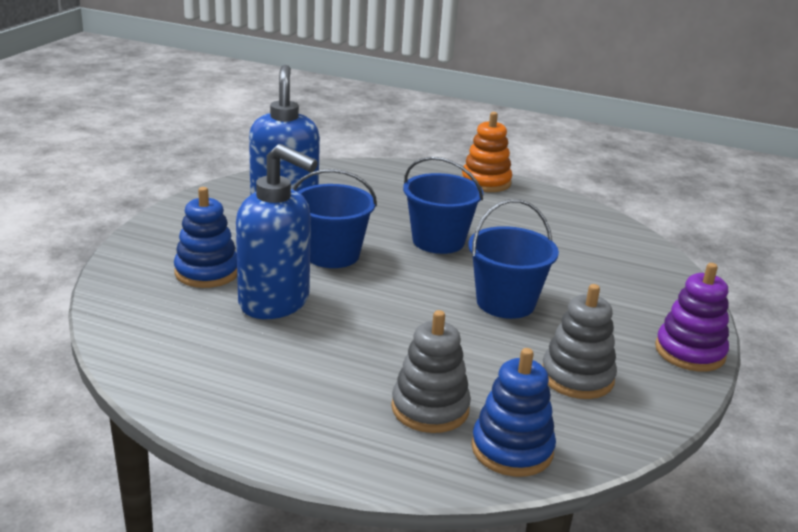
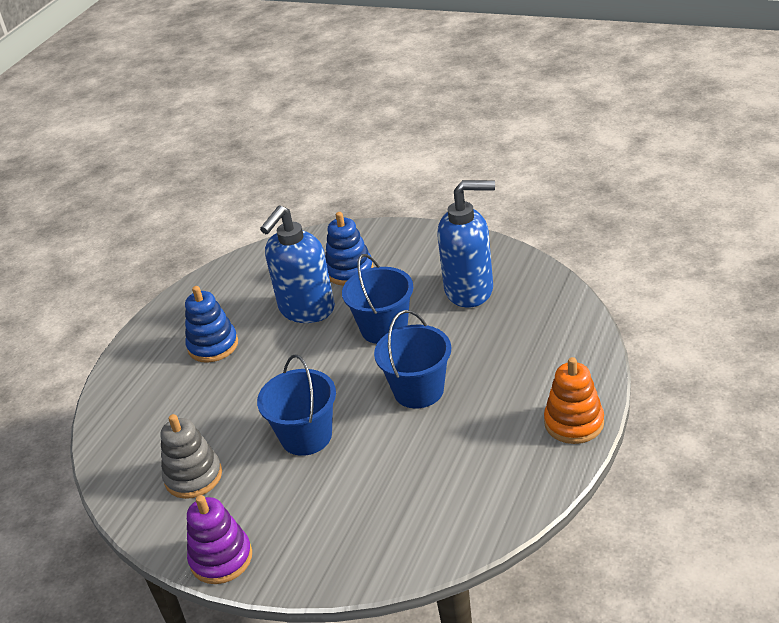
camera: 100 degrees right, 10 degrees up
grey stacking toy [391,310,471,433] -> none
blue stacking toy [471,348,556,477] -> blue stacking toy moved to [185,286,238,363]

